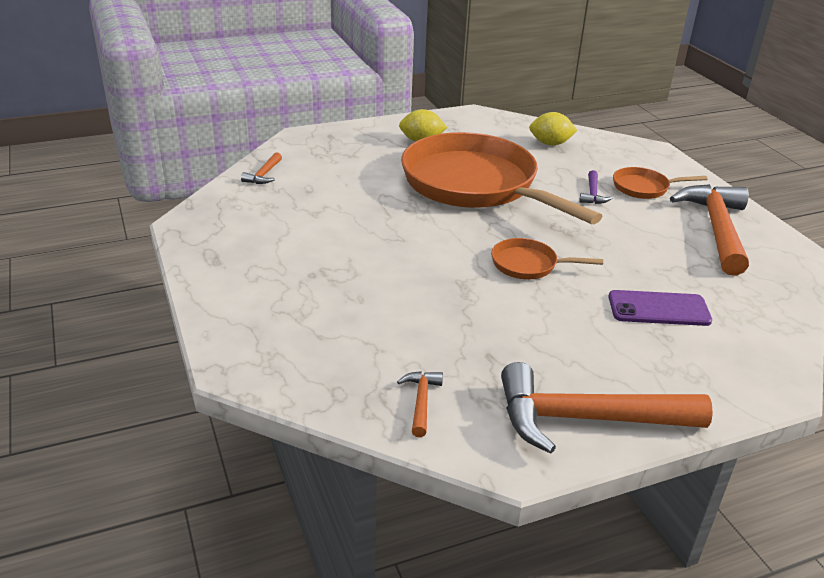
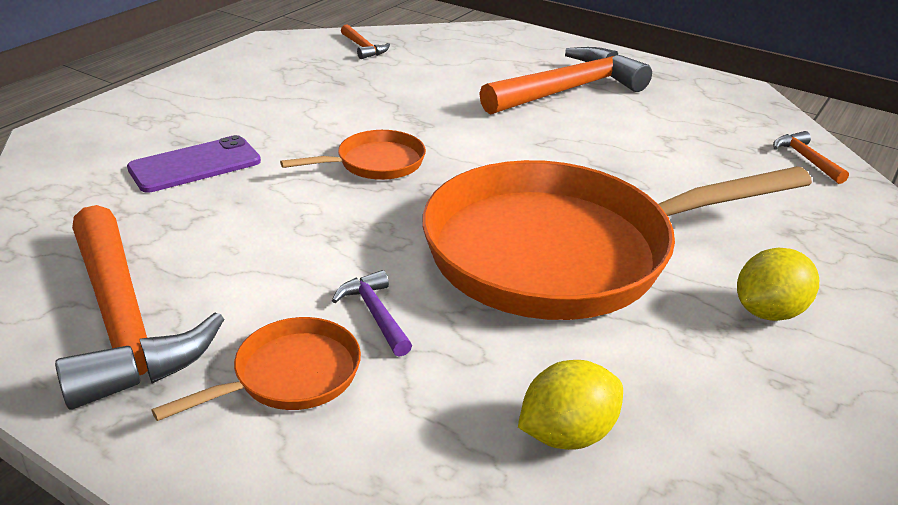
camera: 145 degrees right, 0 degrees up
orange pan [401,132,602,224] -> orange pan turned 150 degrees clockwise [422,160,812,320]
orange hammer [501,362,713,454] -> orange hammer moved to [479,47,652,115]

